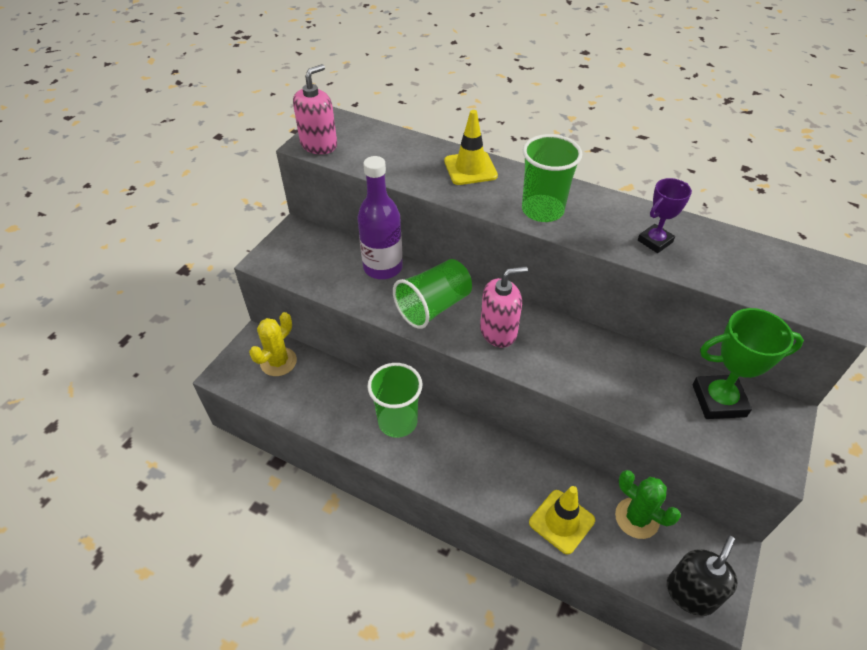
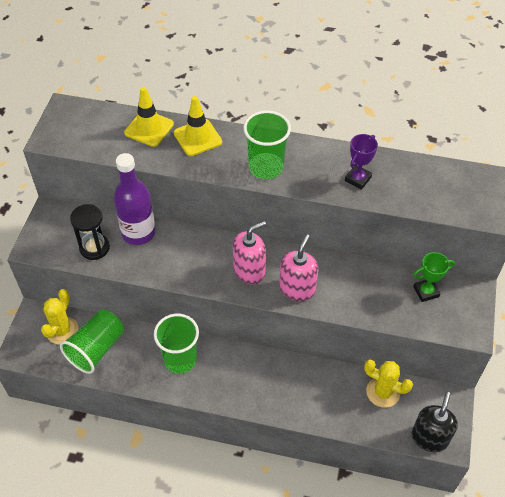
camera: 15 degrees left, 5 degrees up
pink soap dispenser [293,64,337,154] -> pink soap dispenser moved to [279,234,318,301]
green cup [393,259,472,329] -> green cup moved to [60,310,124,374]
yellow traffic cone [529,486,595,554] -> yellow traffic cone moved to [124,87,174,147]
green cactus [615,470,681,539] -> yellow cactus [364,360,413,408]
green trophy [693,308,804,419] -> green trophy [413,252,455,302], size x0.61
none -> black hourglass [70,204,110,260]

